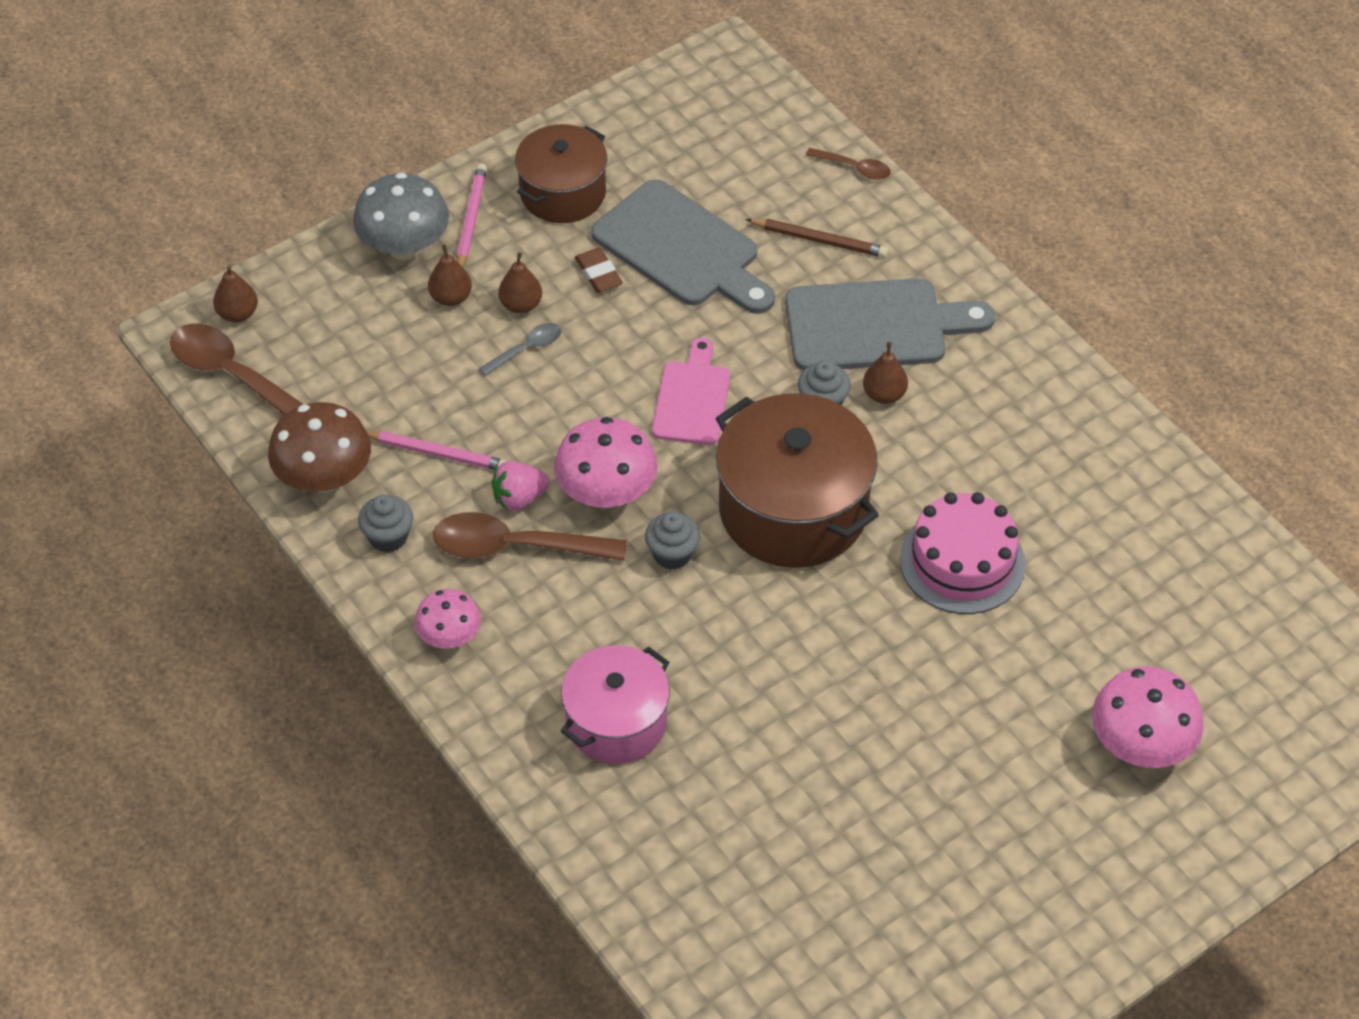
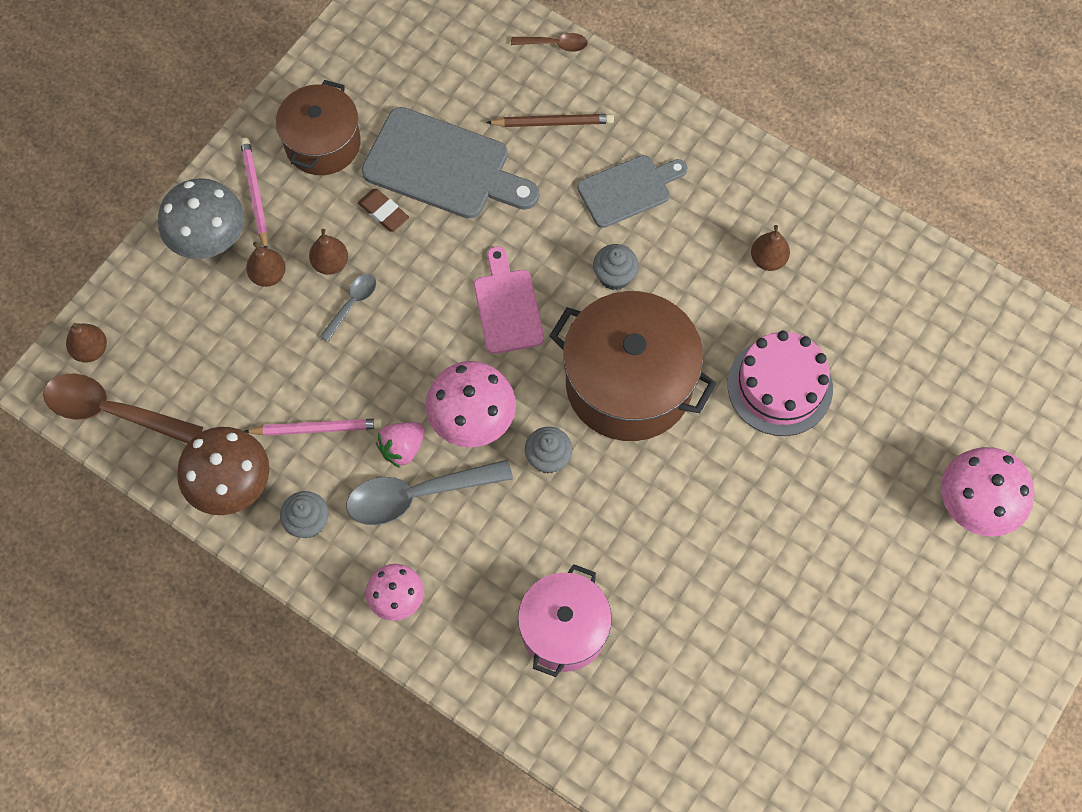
camera: 20 degrees left, 15 degrees up
brown spoon [433,512,627,561] -> grey spoon [346,460,513,525]
grey cutting board [785,278,995,370] -> grey cutting board [577,155,688,228], size x0.63
brown pear [863,342,908,404] -> brown pear moved to [751,225,790,271]

